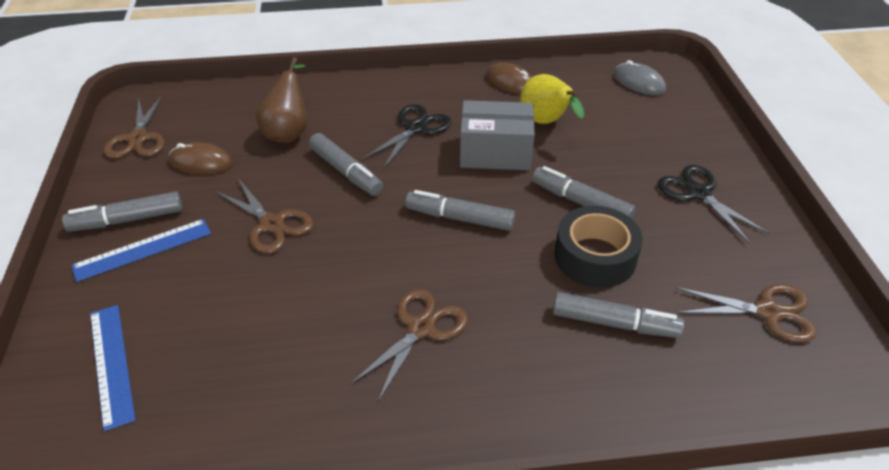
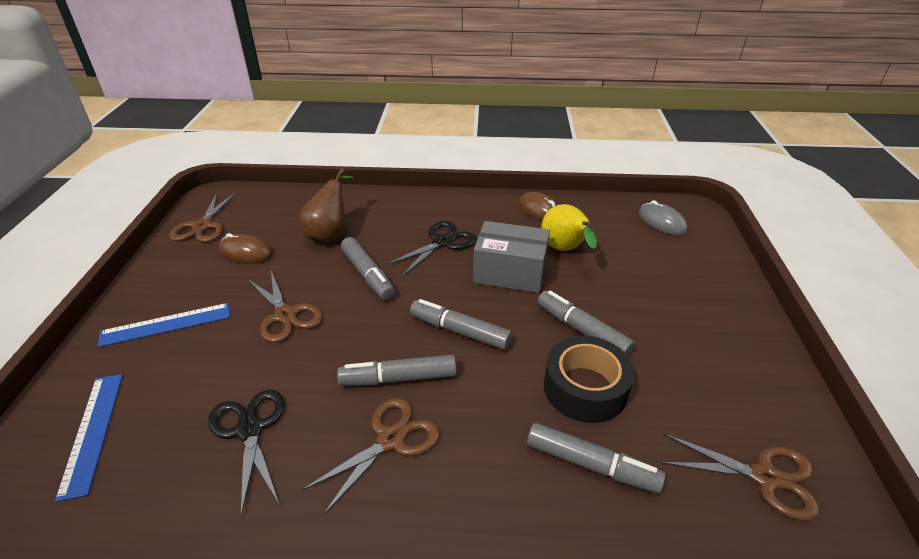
camera: 10 degrees right, 5 degrees down
grey marker [62,191,182,232] -> grey marker moved to [337,355,456,386]
black scissors [657,165,770,244] -> black scissors moved to [208,389,285,515]

